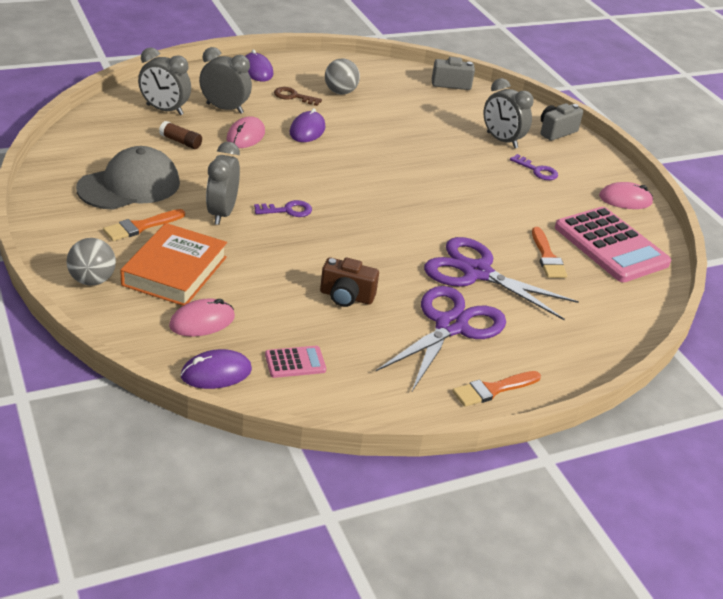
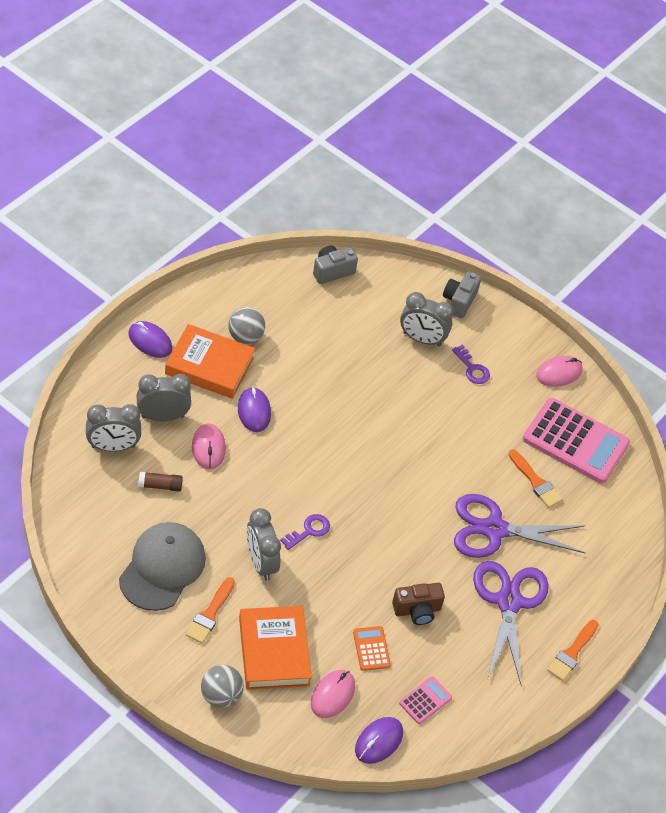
camera: 30 degrees left, 15 degrees up
brown key [274,87,322,106] -> orange book [165,324,255,399]
purple key [510,154,558,180] -> purple key turned 45 degrees clockwise [452,345,490,384]
none -> orange calculator [353,626,391,671]

